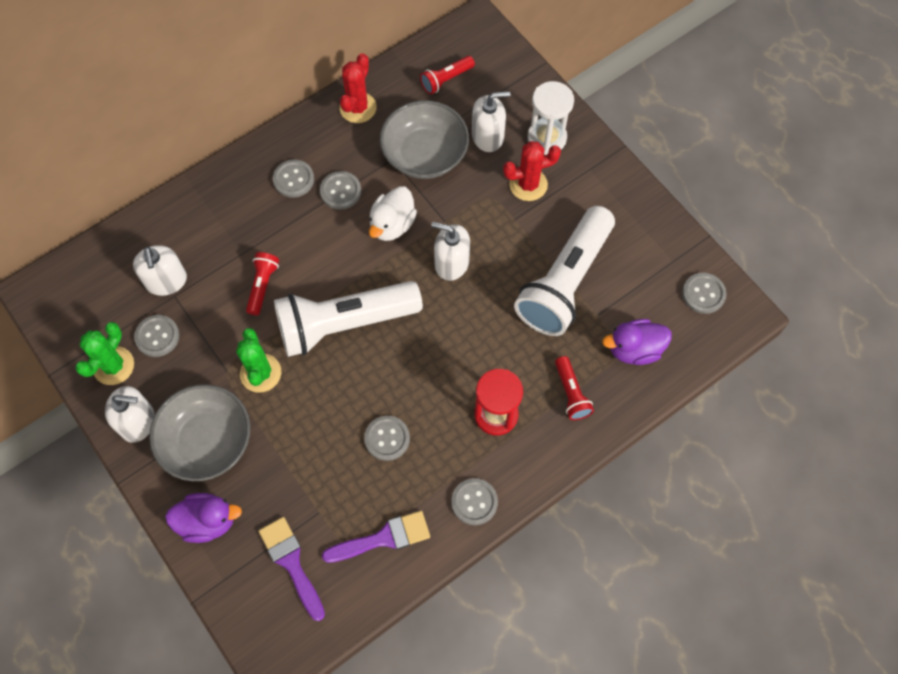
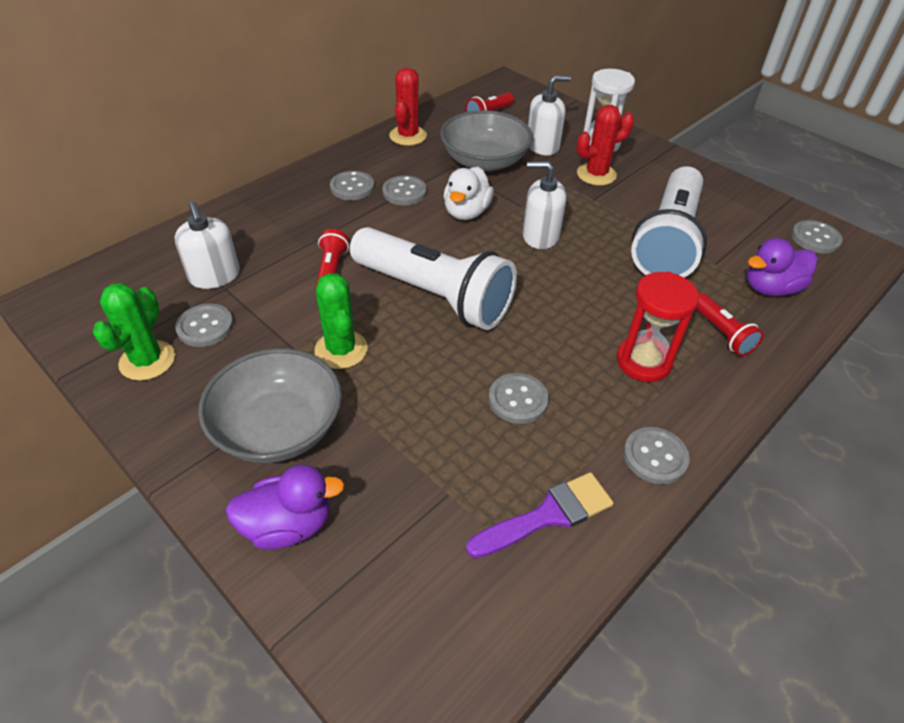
camera: 10 degrees left, 20 degrees down
white soap dispenser [105,386,155,443] -> none
purple brush [259,517,325,621] -> none
white flashlight [274,281,423,357] -> white flashlight turned 120 degrees counterclockwise [350,227,517,330]

